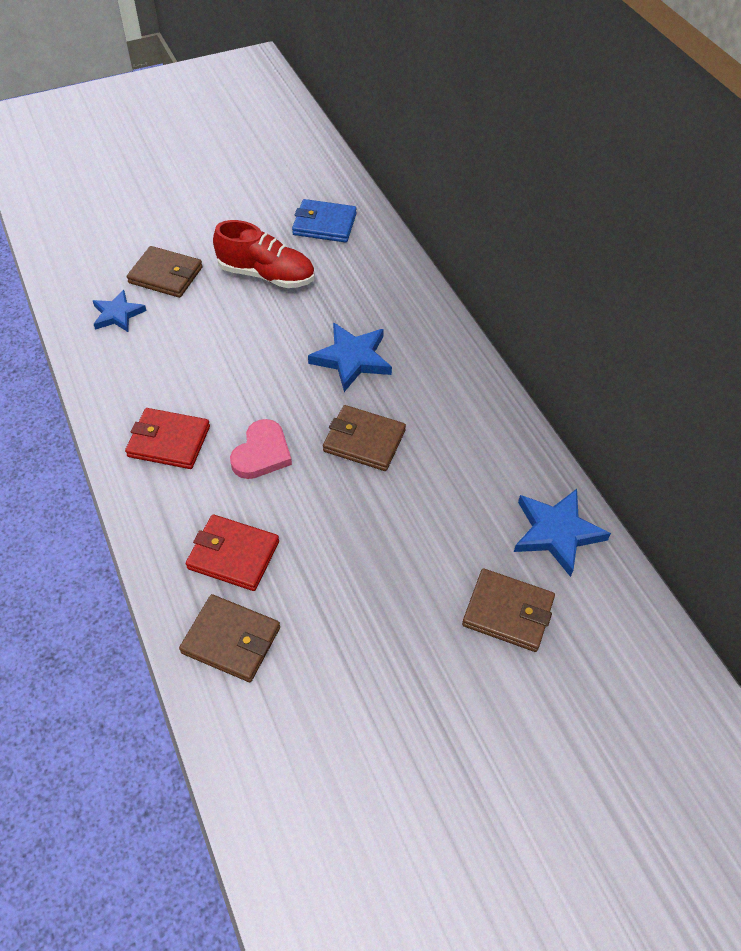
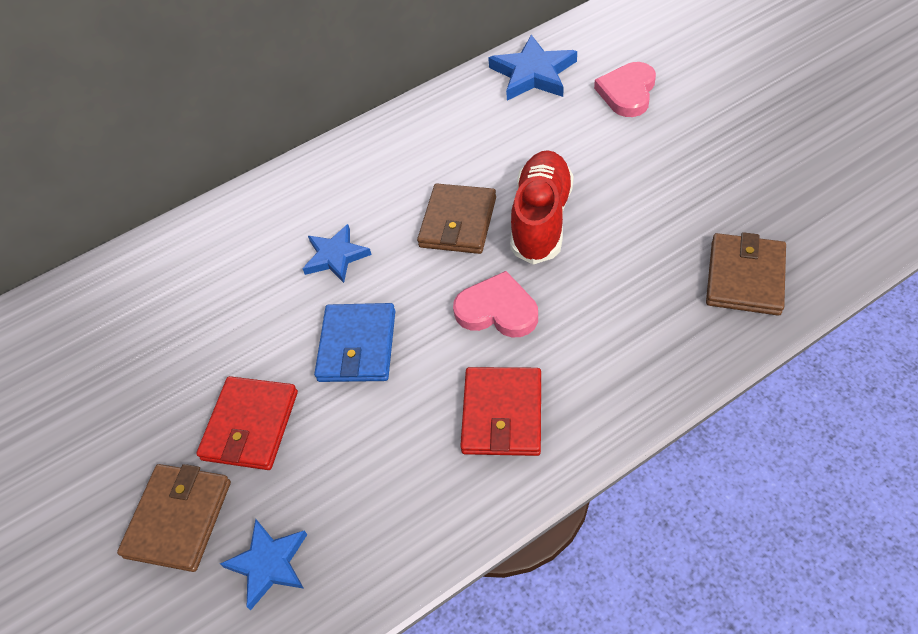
camera: 90 degrees left, 0 degrees up
red wallet [186,514,279,591] -> red wallet moved to [196,376,298,470]
red shoe [213,220,315,288] -> red shoe moved to [510,150,574,265]
blue wallet [292,199,357,243] -> blue wallet moved to [314,303,395,382]
blue star [308,322,392,392] -> blue star [303,224,372,283], size x0.66
brown wallet [462,569,555,652] -> pink heart [594,62,656,117]

